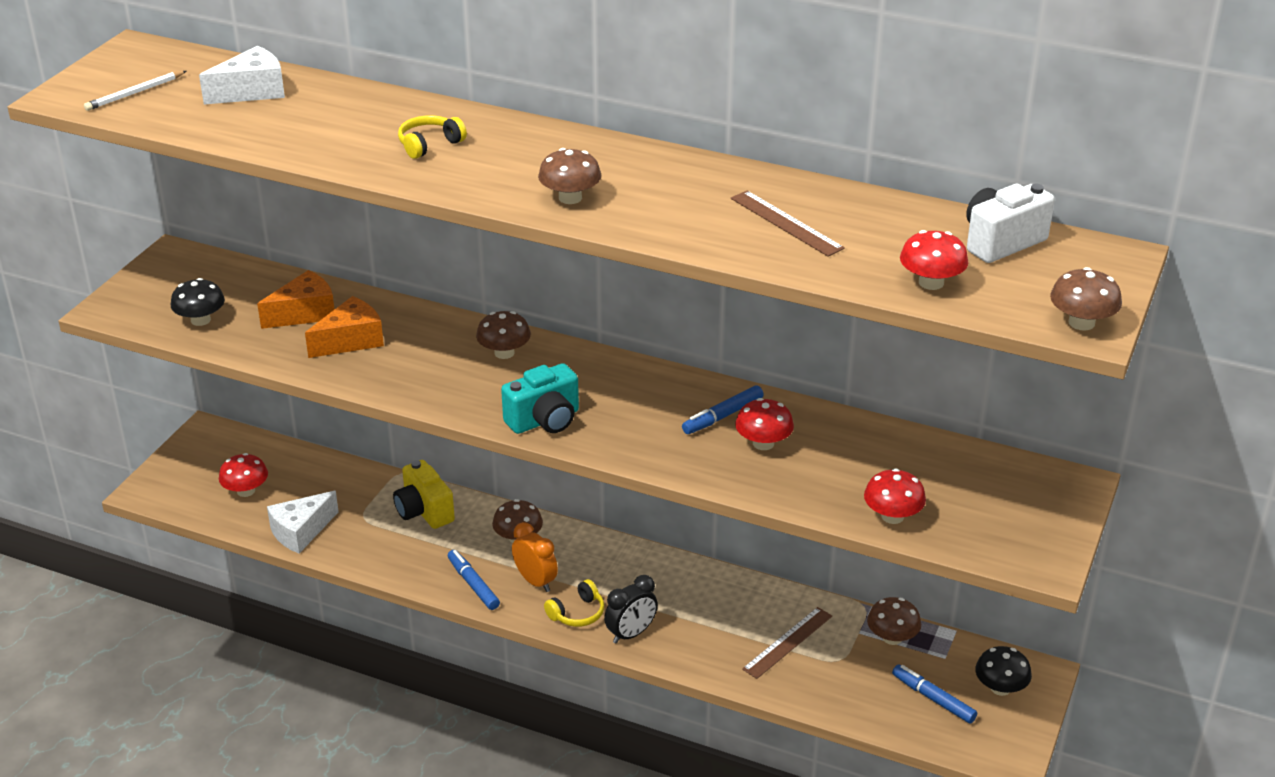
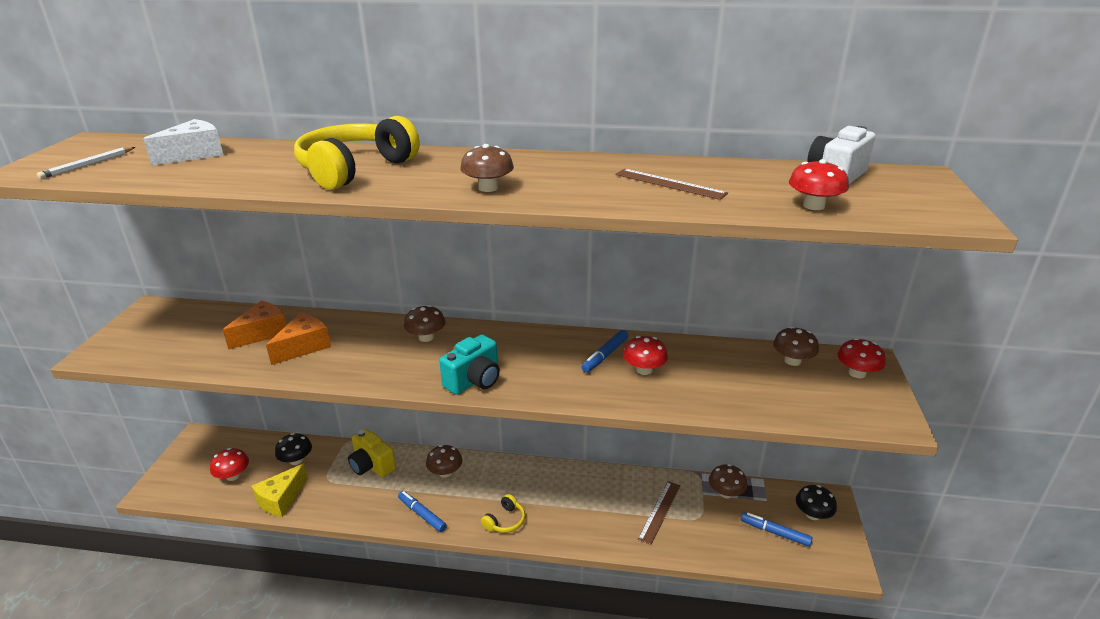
camera: 15 degrees left, 5 degrees down
black mushroom [171,278,225,326] -> black mushroom moved to [275,433,312,465]
white cheese [267,491,339,553] -> yellow cheese [252,464,308,517]
yellow headphones [398,115,467,159] -> yellow headphones [294,116,420,190], size x2.15
orange clock [512,522,558,592] -> none
black clock [604,575,658,644] -> none
red mushroom [864,468,926,524] -> red mushroom moved to [837,338,886,378]
brown mushroom [1050,267,1122,331] -> brown mushroom moved to [773,326,819,366]

